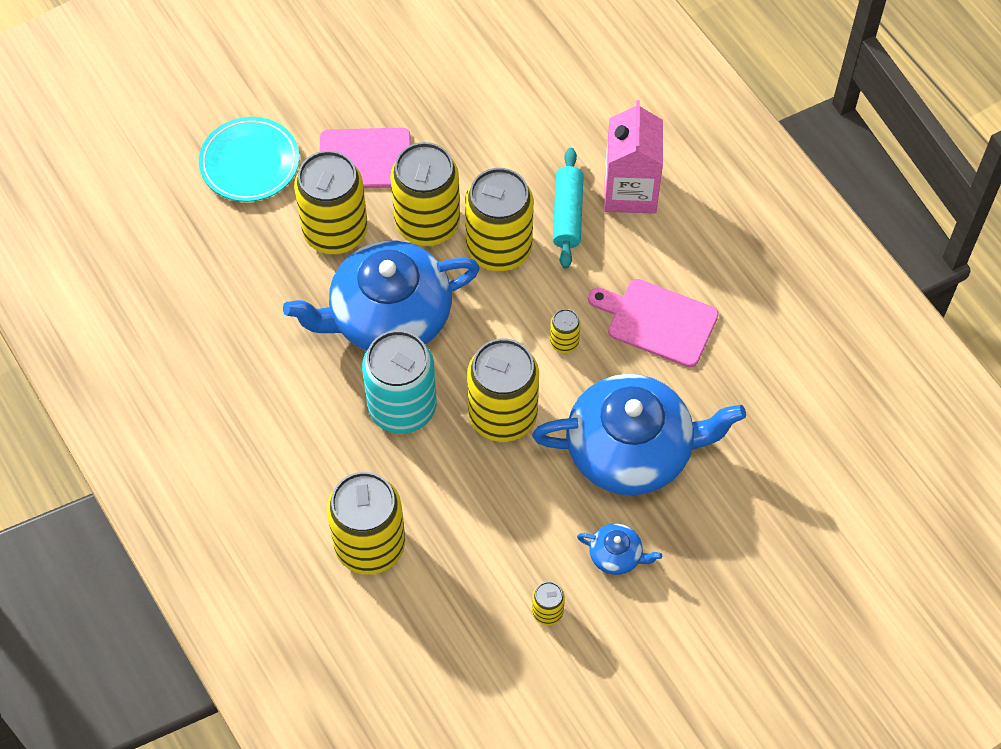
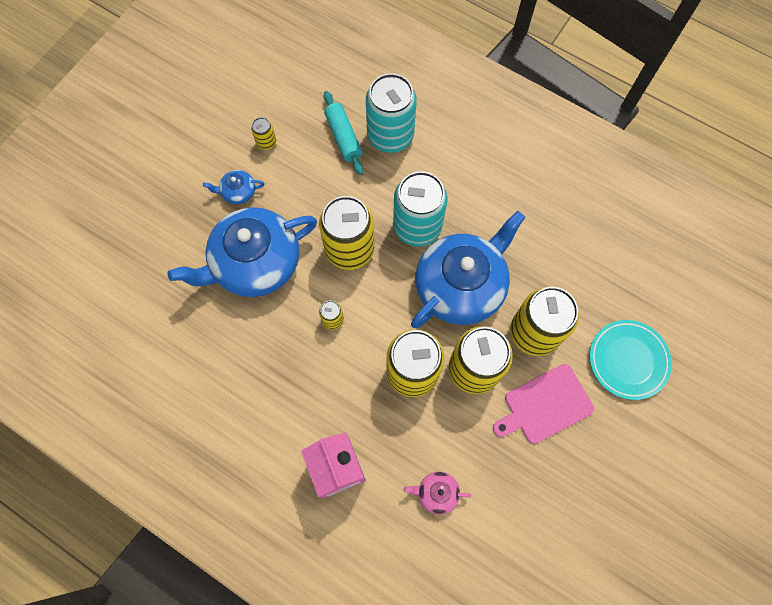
camera: 155 degrees right, 10 degrees up
yellow can [327,472,405,575] -> turquoise can [366,73,417,153]
turquoise rolling pin [553,148,584,269] -> turquoise rolling pin moved to [324,91,364,175]
pink cutting board [588,279,719,367] -> none
none -> pink teapot [403,472,471,515]

